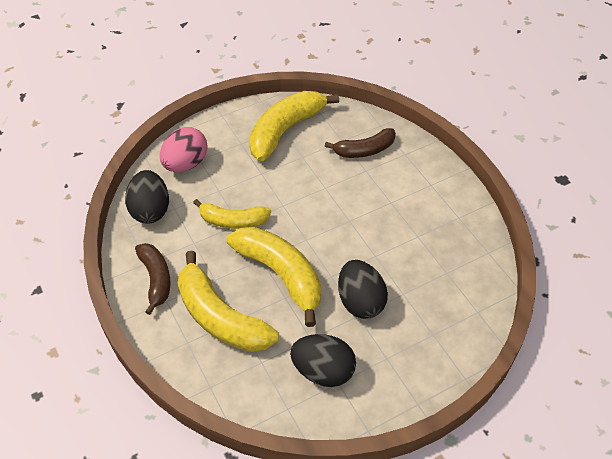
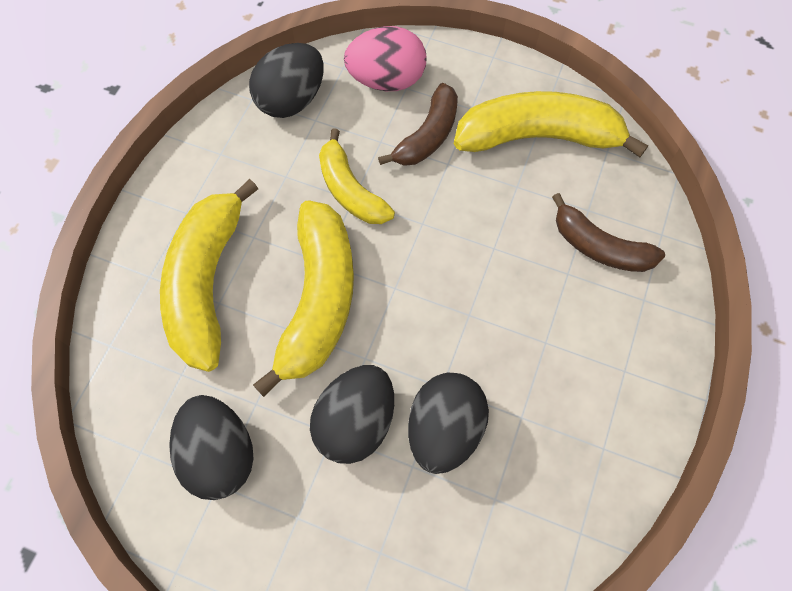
camera: 50 degrees right, 15 degrees up
brown banana [135,243,171,315] -> brown banana moved to [378,83,458,166]
none -> black egg [408,373,489,474]

